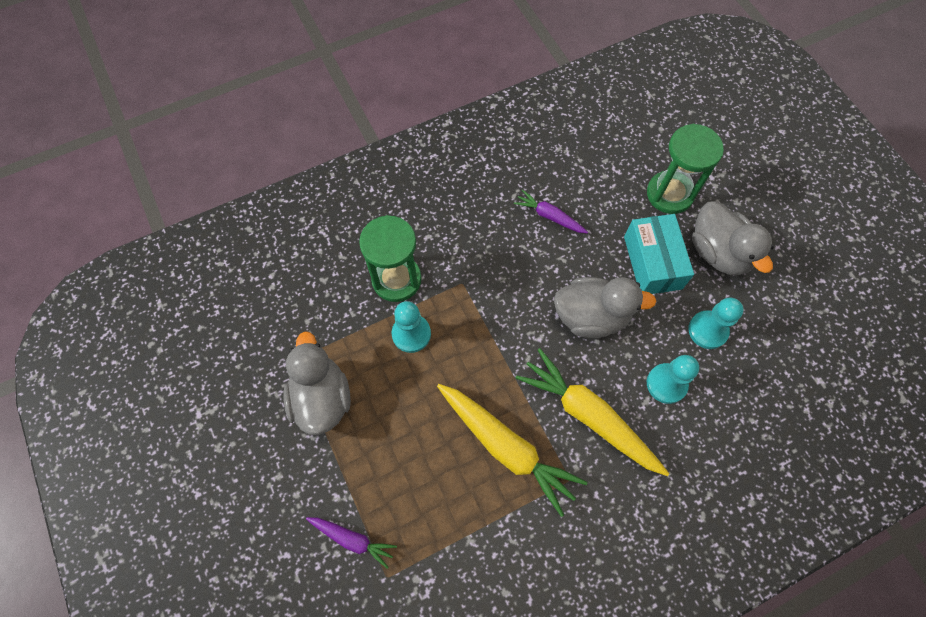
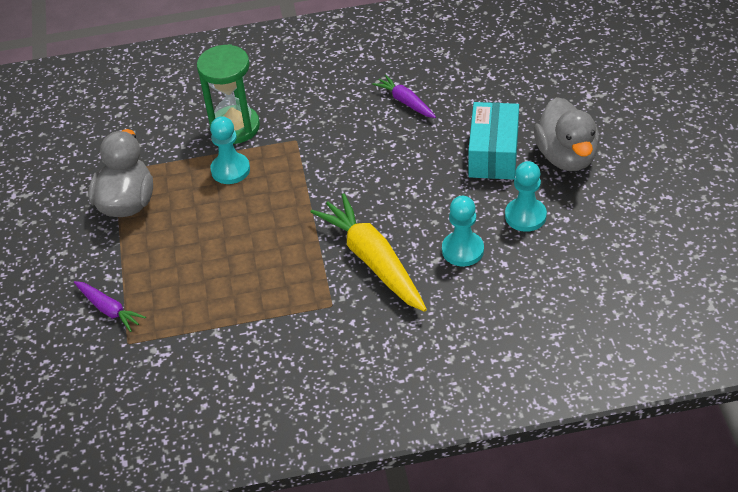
camera: 20 degrees right, 20 degrees down
yellow carrot [437,384,588,517] -> none
grey duck [554,277,656,338] -> none
green hourglass [647,124,724,214] -> none

